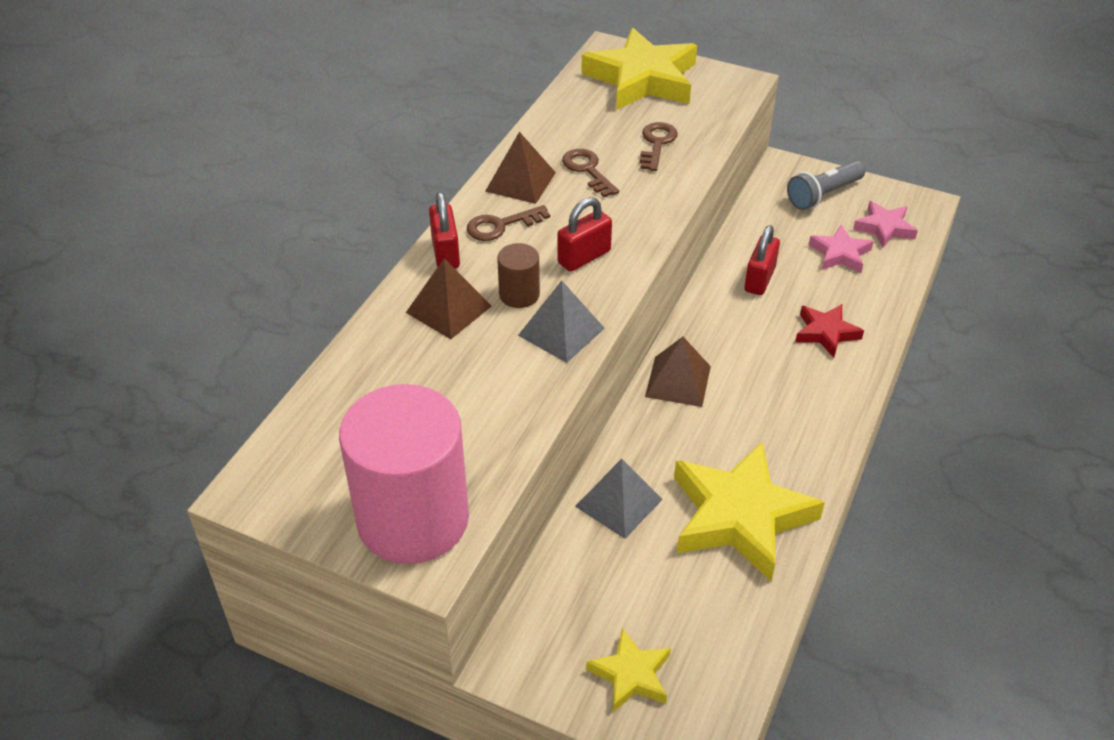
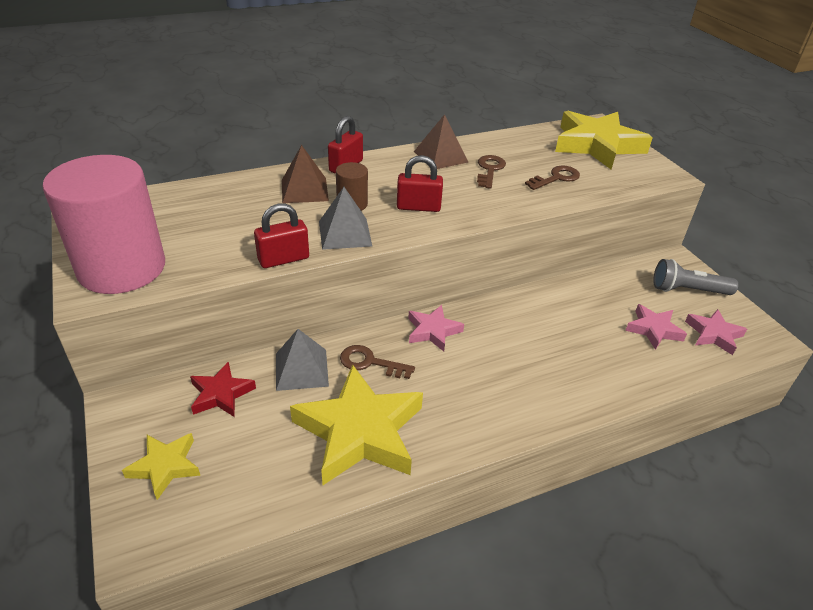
camera: 40 degrees right, 5 degrees down
brown key [467,205,550,241] -> brown key moved to [340,345,415,379]
brown pyramid [645,337,711,407] -> pink star [408,305,464,351]
red padlock [744,225,780,295] -> red padlock moved to [254,203,309,268]
red star [795,304,864,358] -> red star moved to [190,361,256,417]

